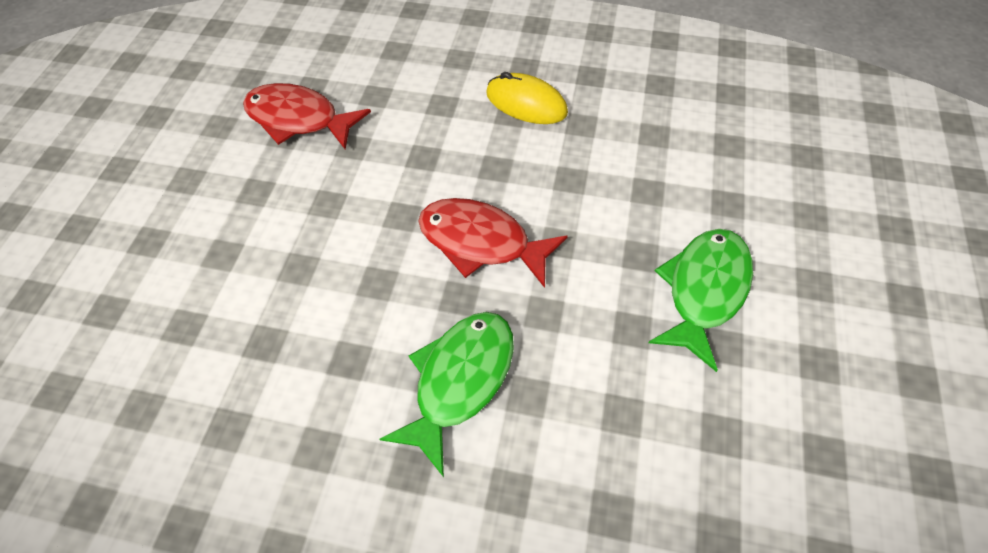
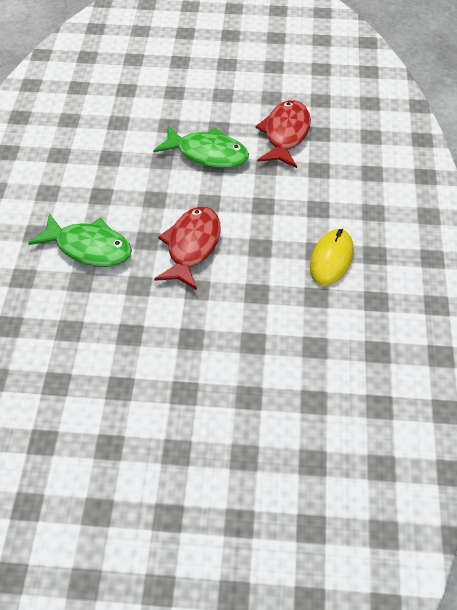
camera: 80 degrees right, 5 degrees down
green fish [648,229,753,372] -> green fish moved to [153,125,249,168]

